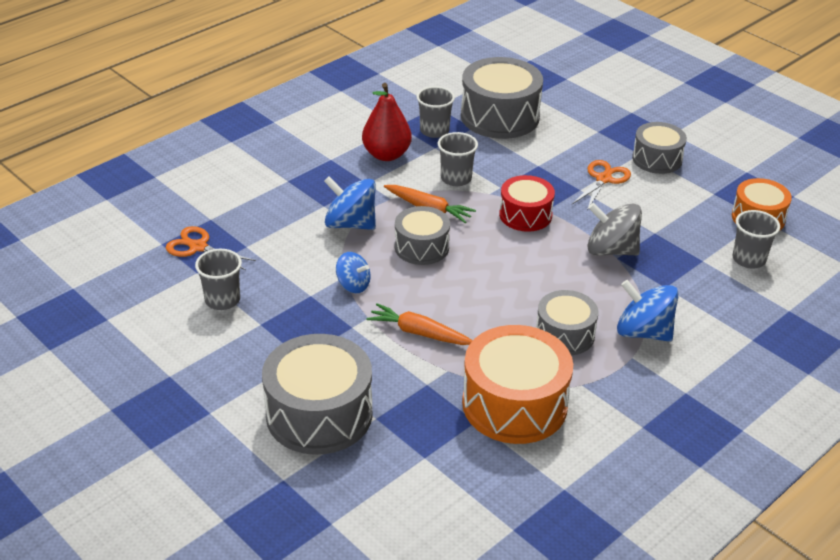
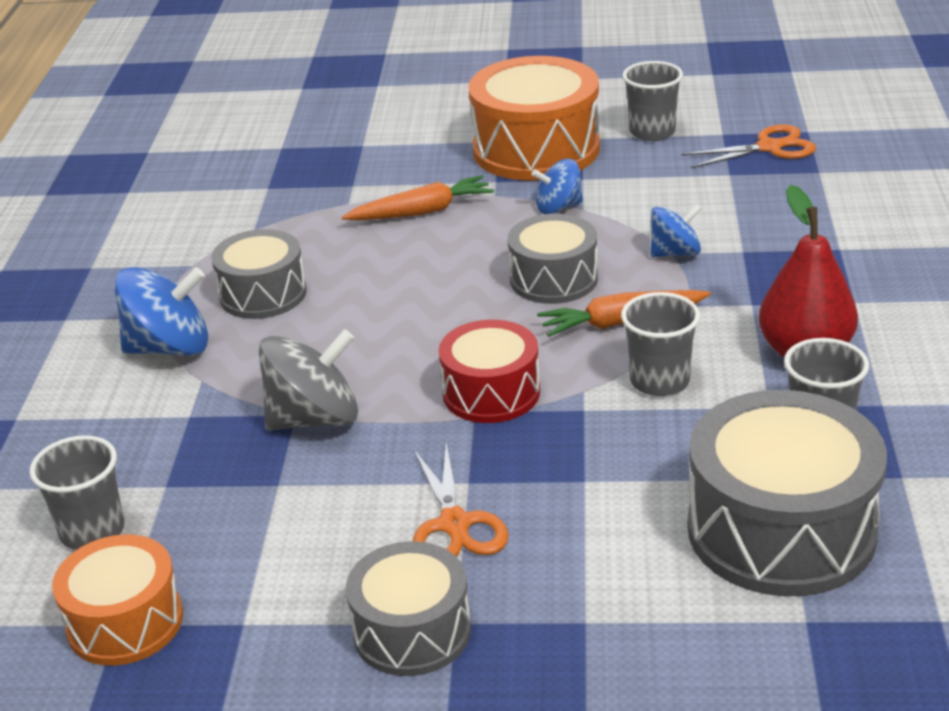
camera: 140 degrees right, 5 degrees down
grey drum [262,334,372,455] -> none
blue spinning top [324,176,376,230] -> blue spinning top [651,204,702,257], size x0.61
orange drum [462,325,573,444] -> orange drum moved to [469,56,600,181]

